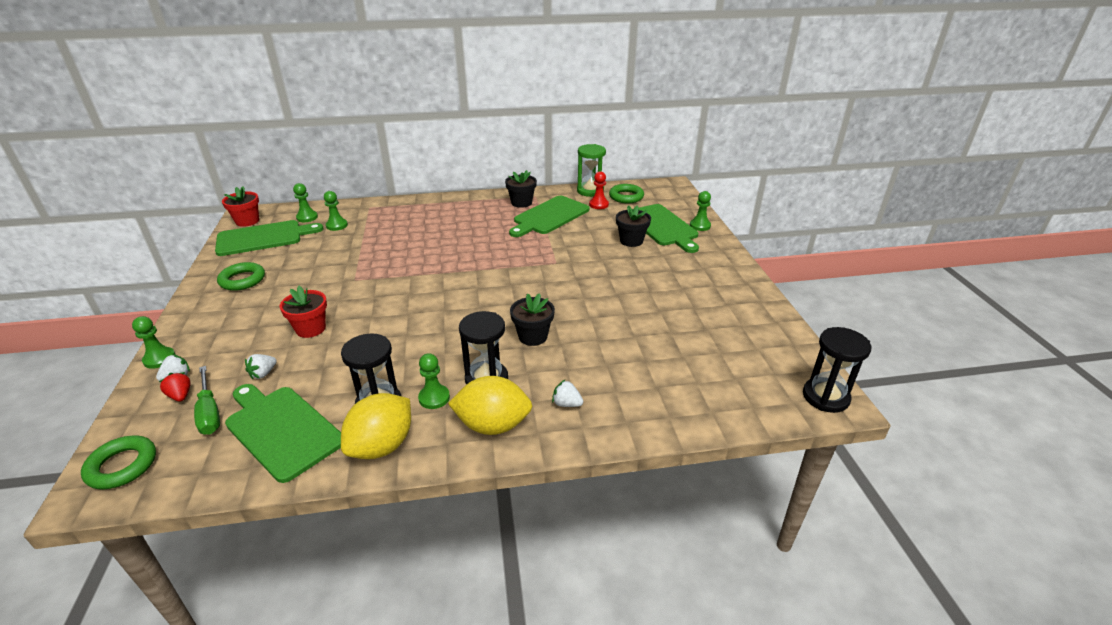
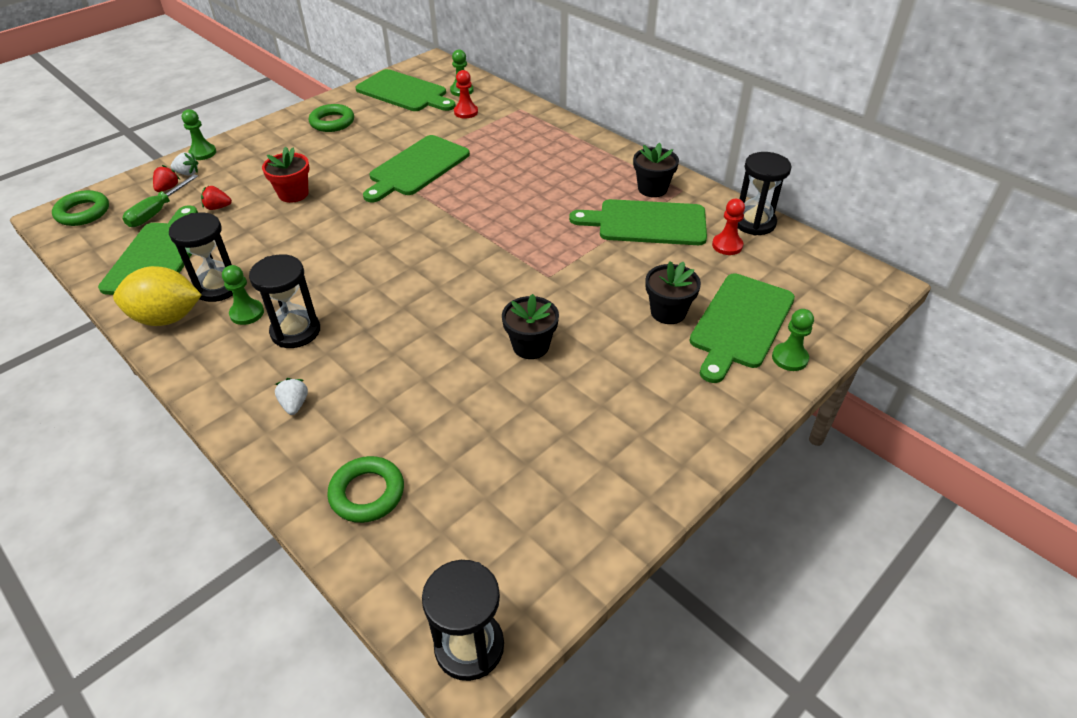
camera: 55 degrees right, 10 degrees up
red flower pot [222,186,259,227] -> none
white strawberry [245,354,277,379] -> red strawberry [201,186,232,210]
green pawn [324,191,348,231] -> red pawn [454,70,478,118]
yellow lemon [448,376,532,435] -> none
black flower pot [510,293,555,346] -> black flower pot moved to [502,294,559,359]
green hourglass [577,144,606,197] -> black hourglass [738,152,792,235]
green ring [609,184,644,203] -> green ring moved to [327,456,404,523]
none -> green cutting board [363,135,470,202]

